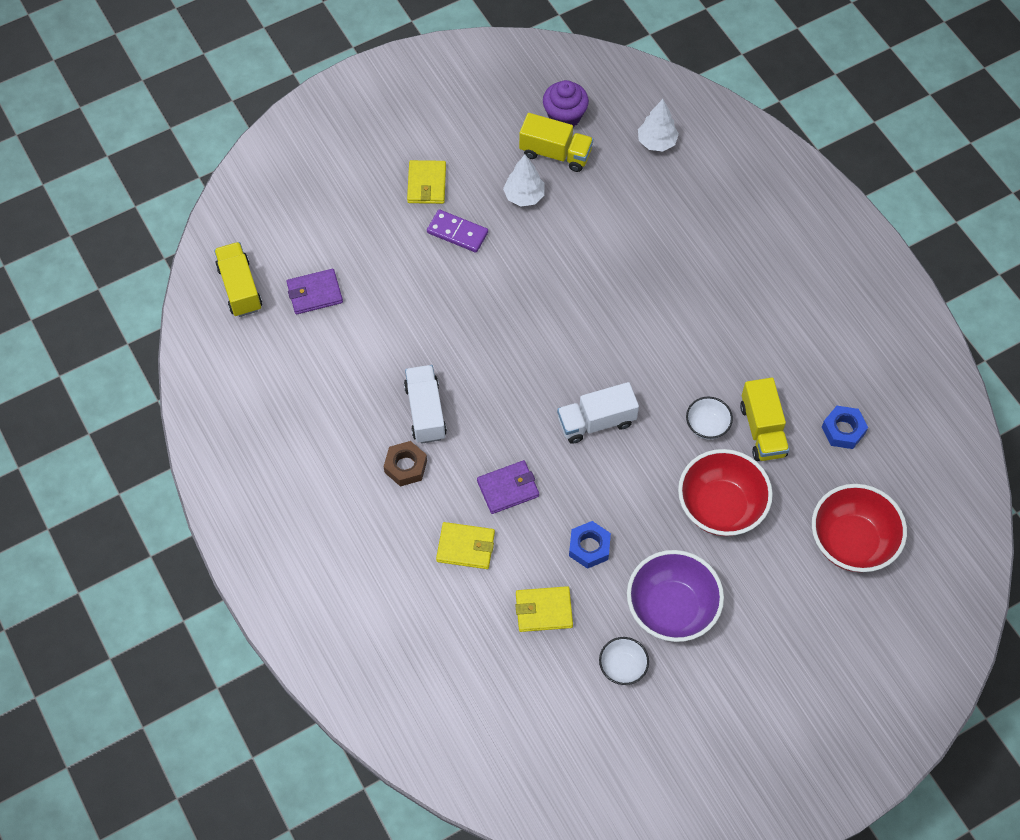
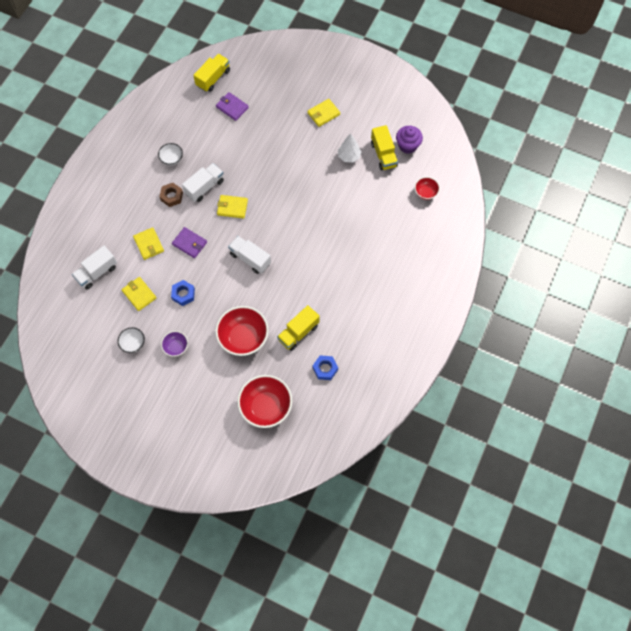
camera: 55 degrees right, 5 degrees up
purple domino [427,209,488,253] -> none
purple bowl [627,550,724,642] -> purple bowl [161,331,188,357], size x0.51
white tree [638,99,679,151] -> red bowl [415,177,440,200]
white bowl [686,397,733,439] -> white bowl moved to [158,143,183,166]
none -> white truck [72,246,117,289]
none -> yellow wallet [217,195,248,219]

